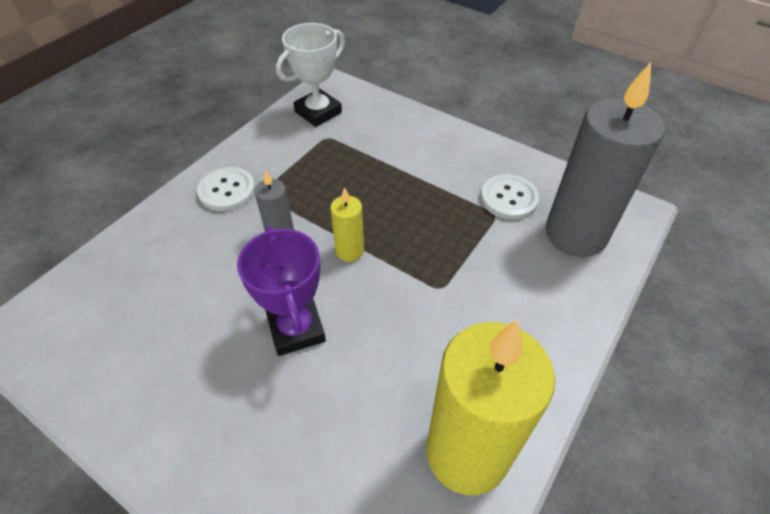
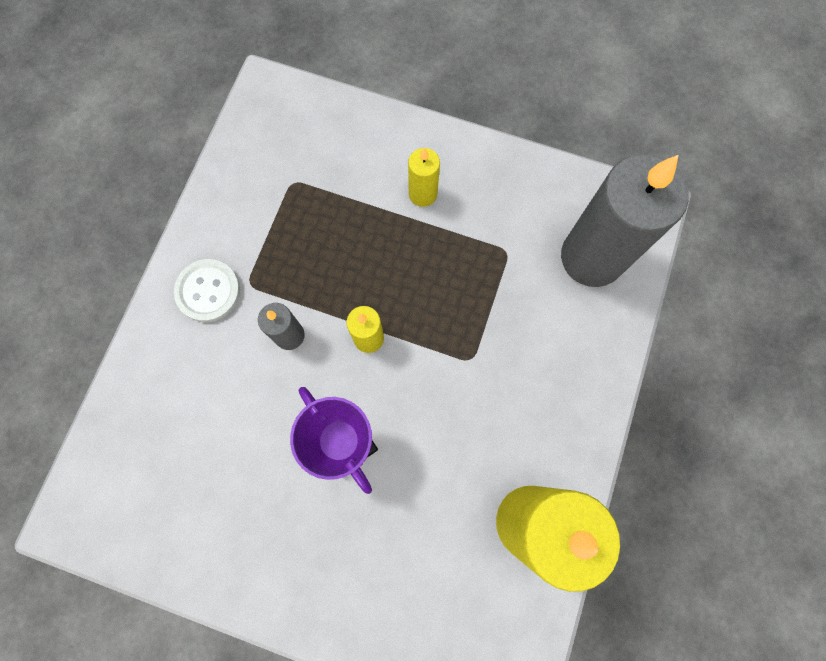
camera: 15 degrees left, 25 degrees up
white trophy [276,23,345,127] -> none
white button [481,174,539,220] -> none
none -> yellow candle [408,148,440,207]

